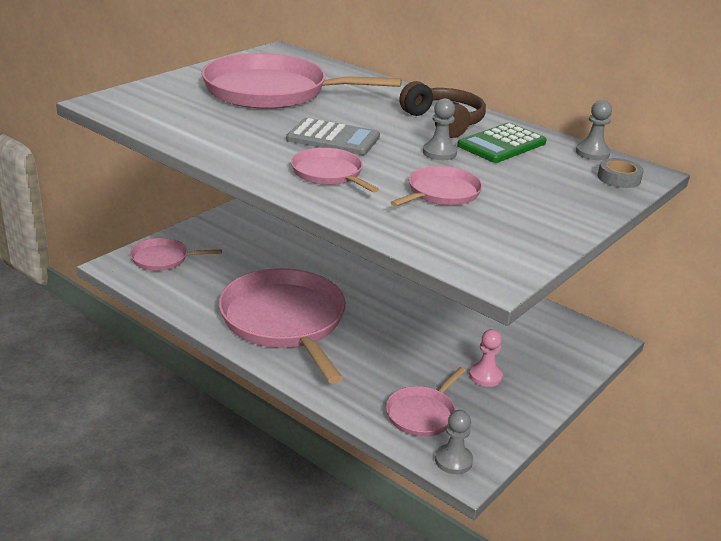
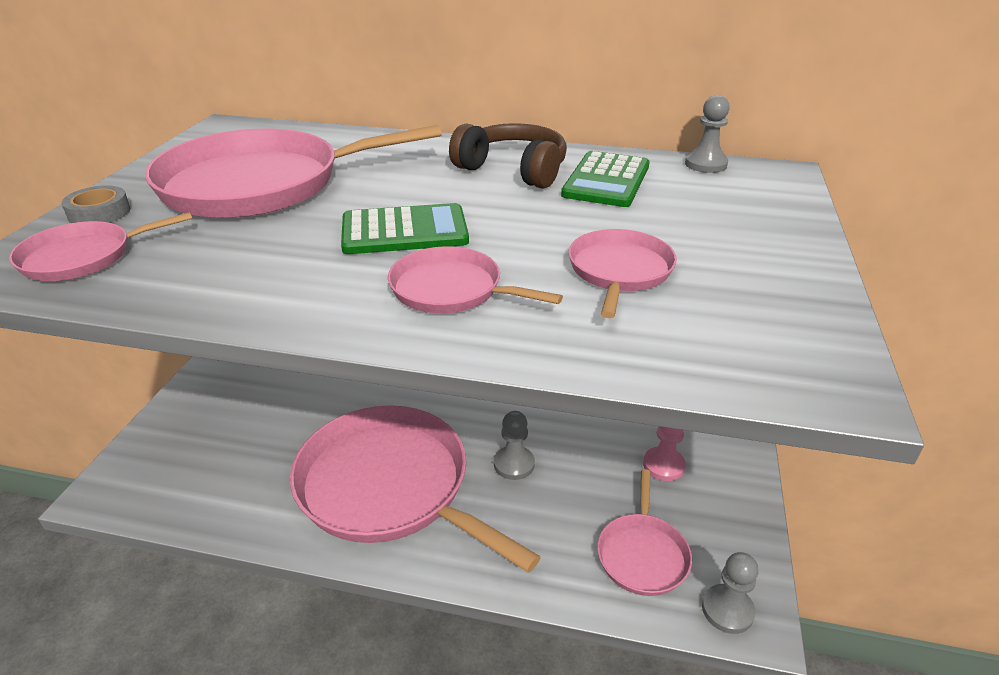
camera: 25 degrees left, 5 degrees up
pink pan [130,238,222,271] -> pink pan moved to [9,212,192,281]
grey calculator [286,118,380,155] -> green calculator [341,203,469,254]
grey pawn [423,98,457,160] -> grey pawn moved to [494,411,535,480]
grey tape [598,158,644,188] -> grey tape moved to [62,185,130,223]

